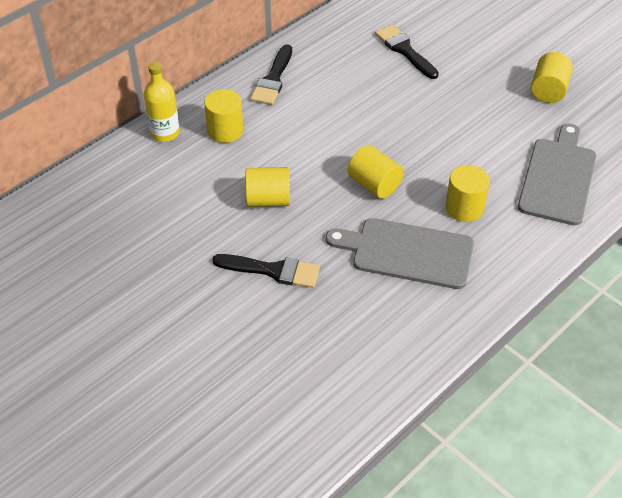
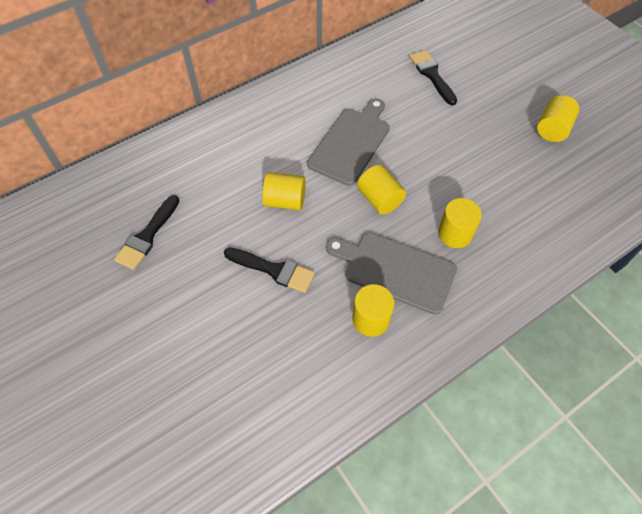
camera: 10 degrees right, 10 degrees up
yellow bottle [144,62,180,142] -> none
yellow cylinder [204,89,243,143] -> yellow cylinder moved to [352,284,394,337]
black brush [250,44,292,105] -> black brush moved to [114,195,179,270]
grey cutting board [518,123,596,226] -> grey cutting board moved to [307,98,390,186]

